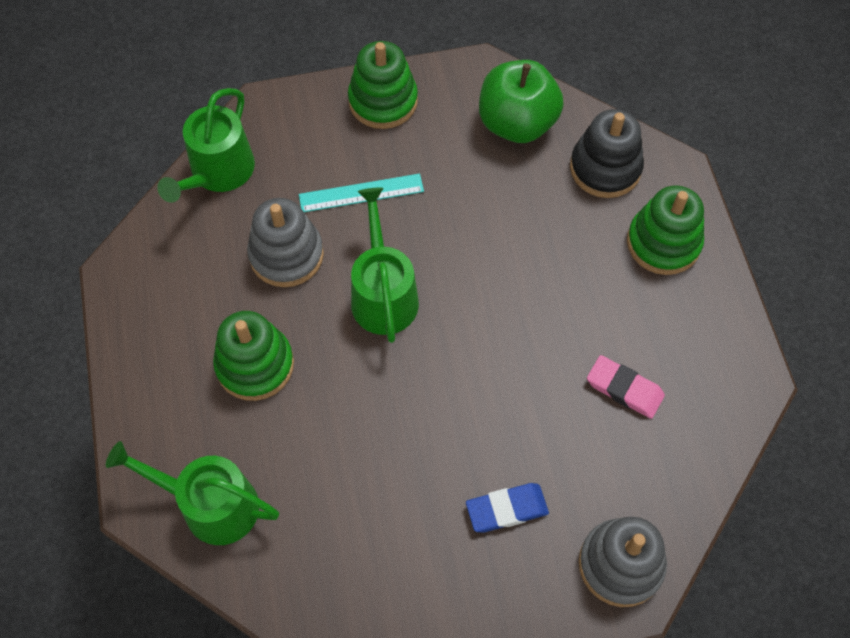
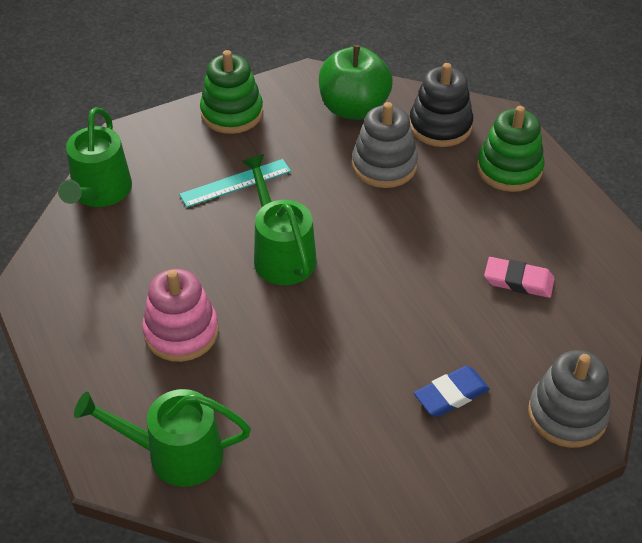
camera: 15 degrees left, 15 degrees down
green stacking toy [213,311,294,401] -> pink stacking toy [142,269,219,362]
grey stacking toy [247,198,324,287] -> grey stacking toy moved to [352,102,418,188]

